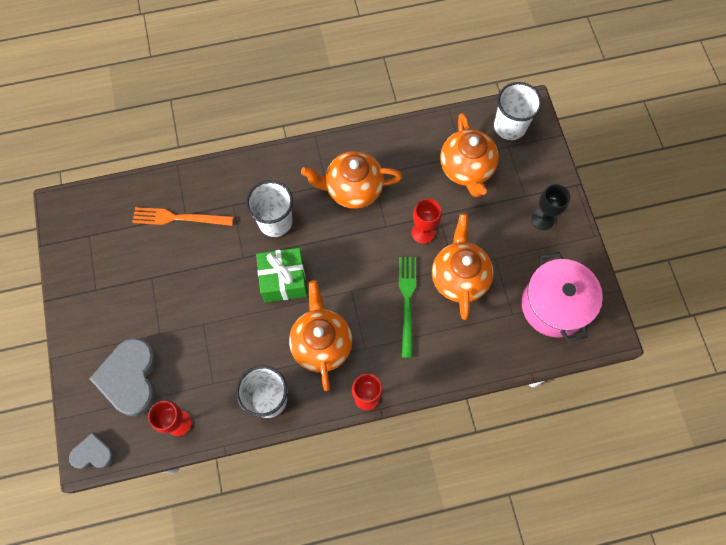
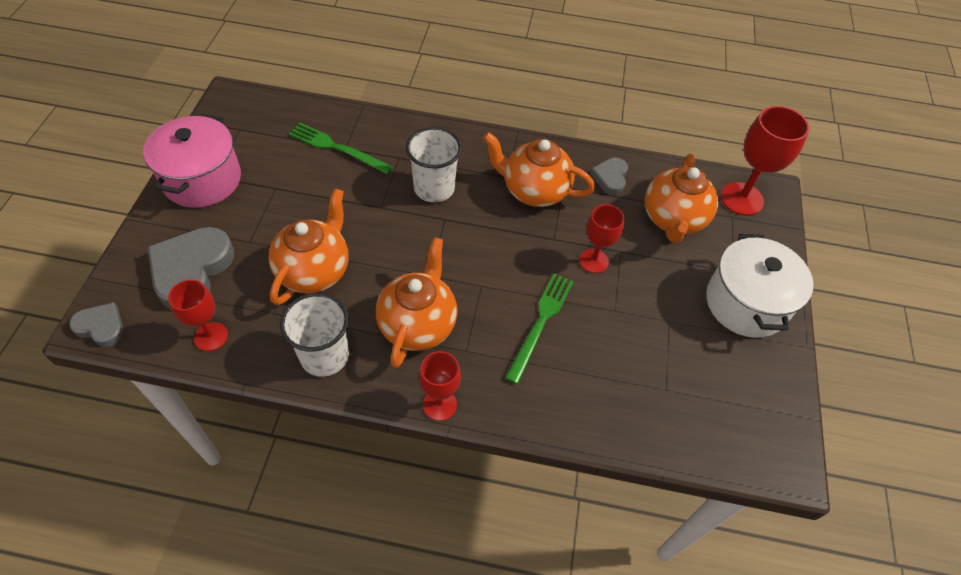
camera: 20 degrees right, 15 degrees down
orange fork [132,207,234,226] -> green fork [289,123,393,174]
green gift [256,248,307,303] -> none
orange teapot [432,213,494,320] -> orange teapot moved to [269,188,349,305]
white cup [494,82,542,140] -> red goblet [721,106,809,216]
pink pot [522,252,603,342] -> pink pot moved to [143,114,241,208]
black goblet [531,184,570,230] -> white pot [706,234,813,338]
none -> grey heart [590,158,628,195]

